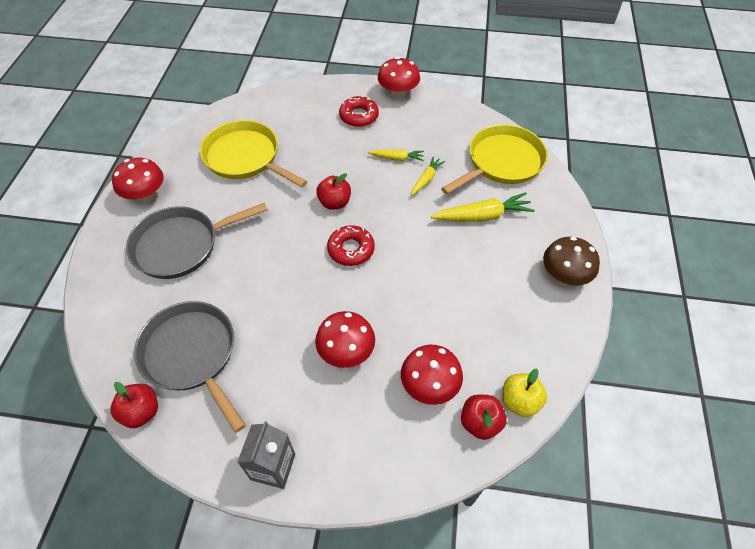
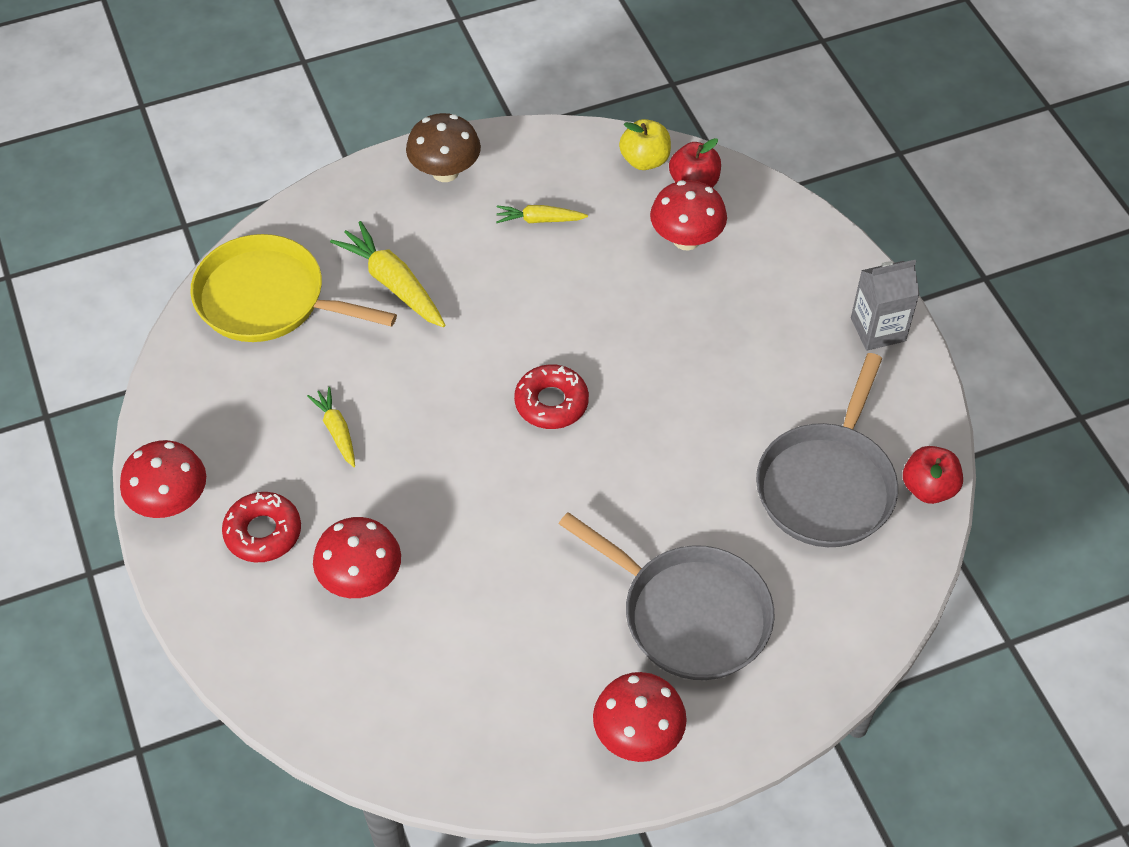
camera: 120 degrees left, 0 degrees up
yellow pan [200,120,307,187] -> none
red mushroom [315,311,375,368] -> red mushroom moved to [313,517,401,598]
red apple [316,173,351,210] -> none
yellow carrot [411,156,445,195] -> yellow carrot moved to [496,205,588,223]

